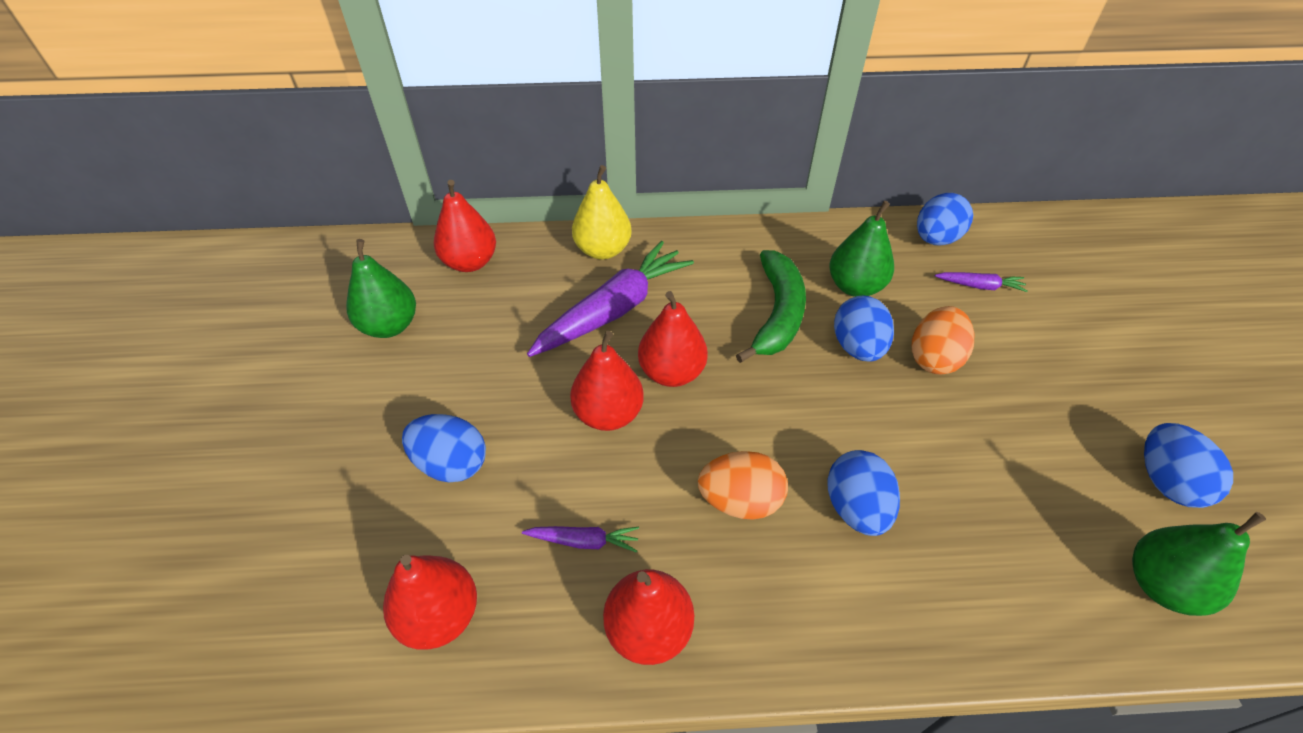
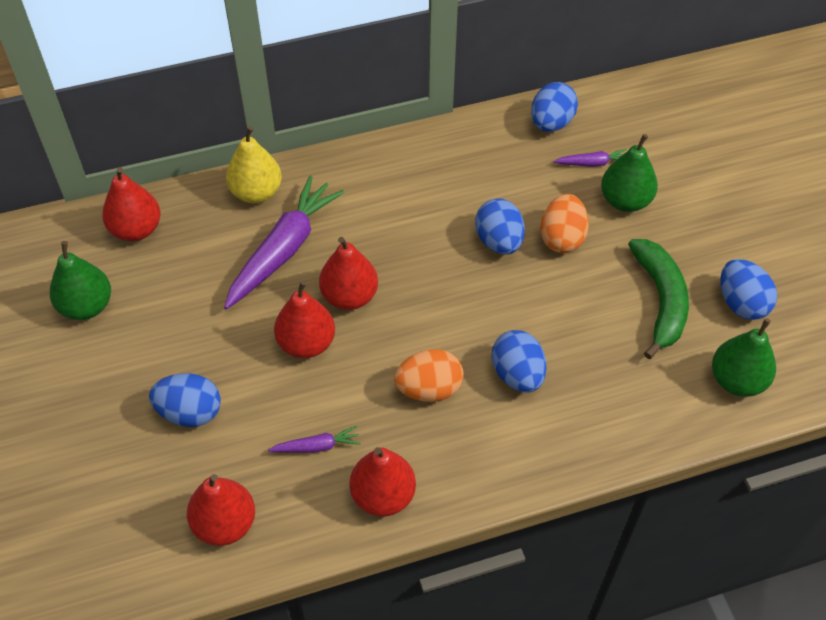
camera: 15 degrees left, 5 degrees up
green banana [736,250,806,363] -> green banana moved to [628,239,689,359]
green pear [829,201,894,297] -> green pear moved to [601,134,658,212]

